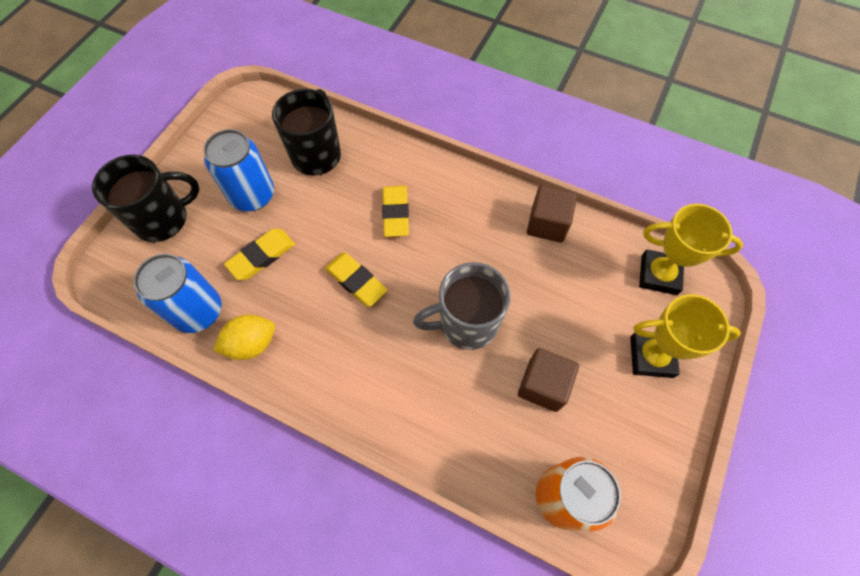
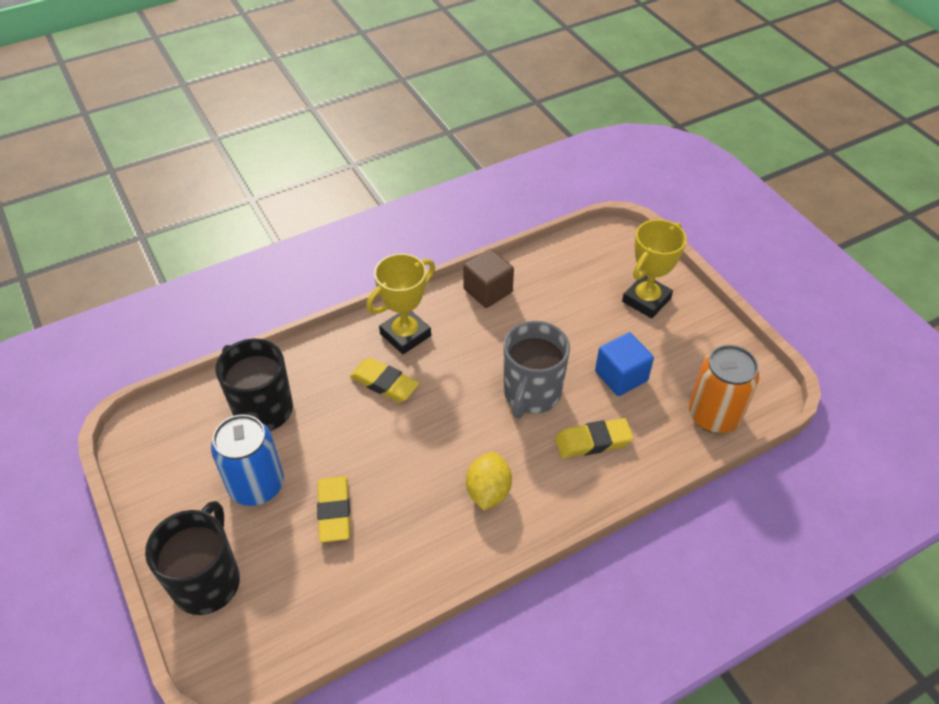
camera: 55 degrees left, 15 degrees down
blue can [134,254,222,333] -> none
yellow lemon [213,314,275,360] -> yellow lemon moved to [466,452,512,511]
yellow eraser [325,253,388,307] -> yellow eraser moved to [555,418,634,458]
brown cube [518,348,579,412] -> blue cube [595,332,654,396]
yellow trophy [639,204,743,295] -> yellow trophy moved to [366,253,435,354]

